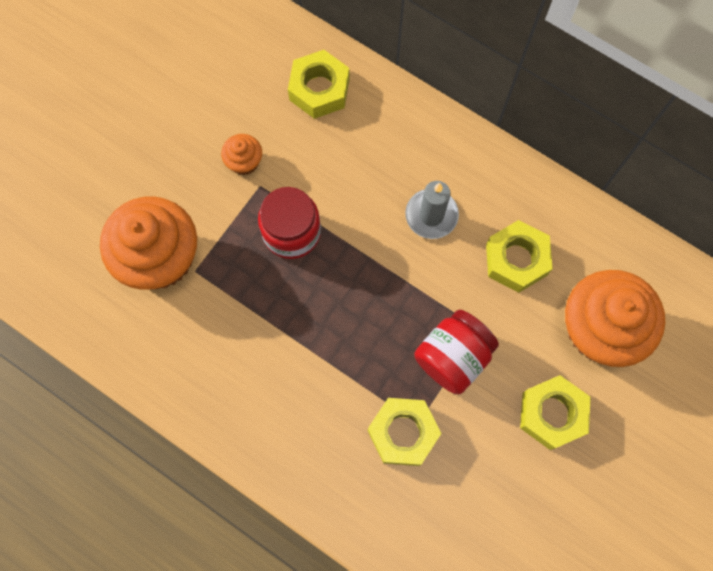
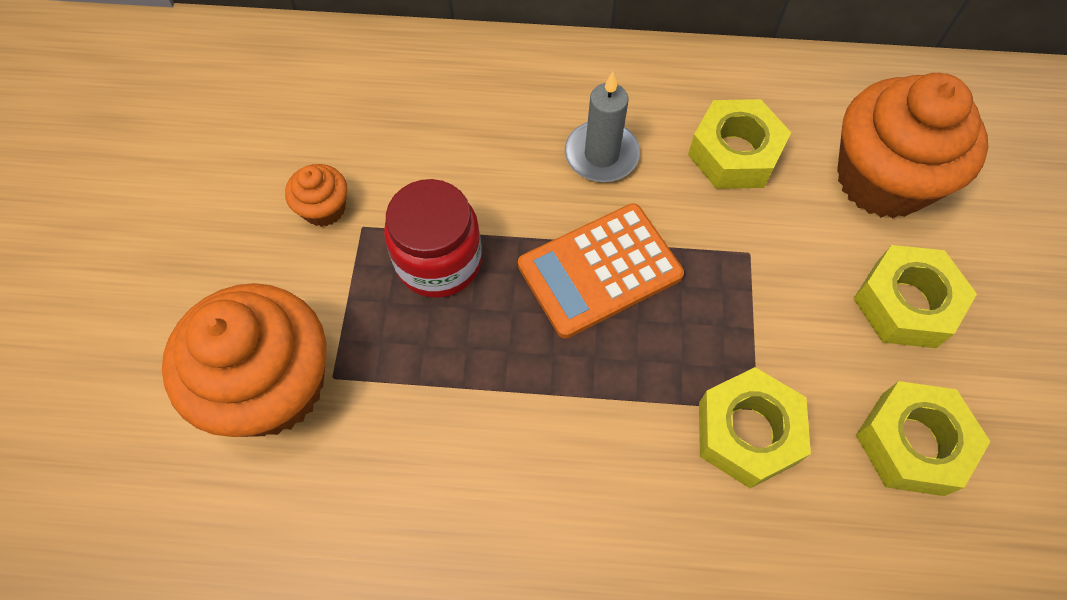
camera: 30 degrees left, 10 degrees down
yellow nut [288,50,350,119] -> yellow nut moved to [856,381,990,496]
red jar [414,310,499,394] -> none
none -> orange calculator [518,203,684,338]

